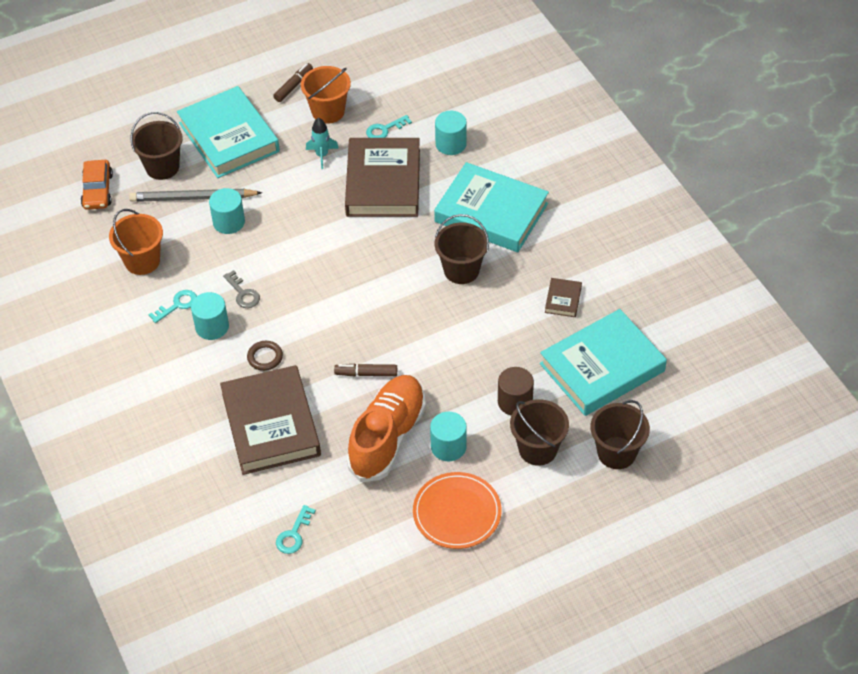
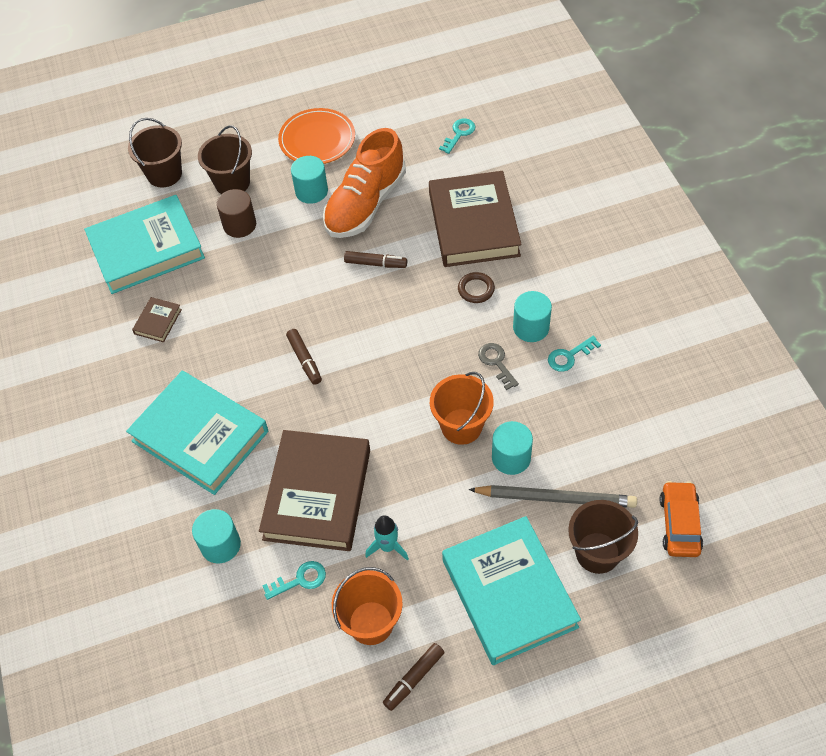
camera: 170 degrees left, 5 degrees up
orange bucket [109,209,163,275] -> orange bucket moved to [430,372,494,445]
brown bucket [434,214,489,284] -> none
none -> brown marker [286,329,322,385]

